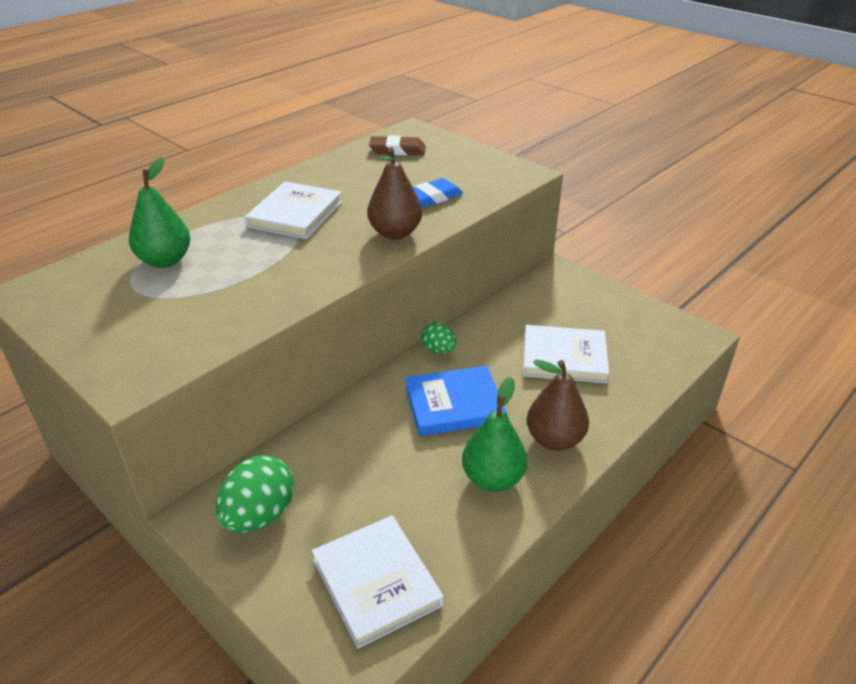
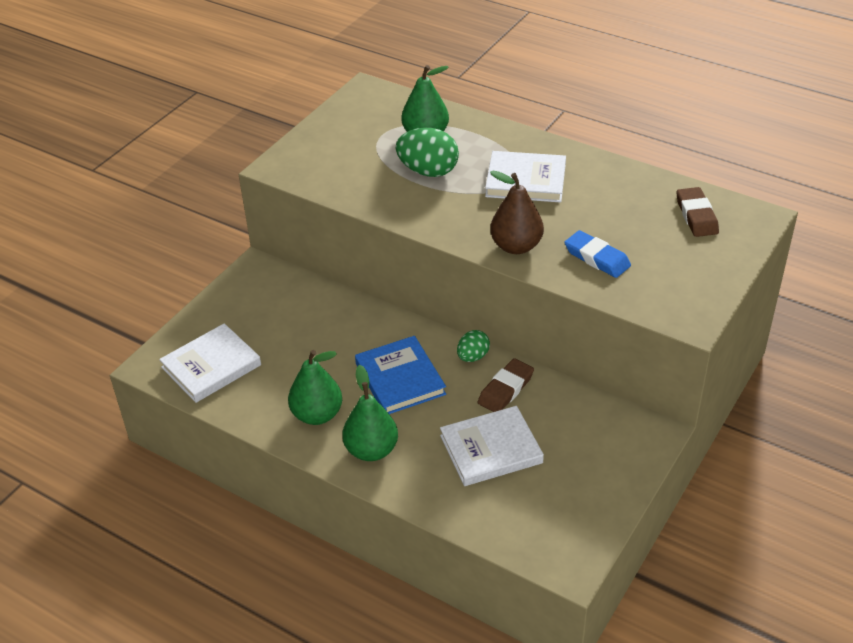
camera: 80 degrees right, 5 degrees up
green egg [216,455,294,533] -> green egg moved to [396,128,459,177]
white book [523,325,609,383] -> white book turned 75 degrees clockwise [440,406,544,486]
brown pear [527,359,589,451] -> green pear [342,365,398,461]
none -> brown eraser [478,358,534,412]

